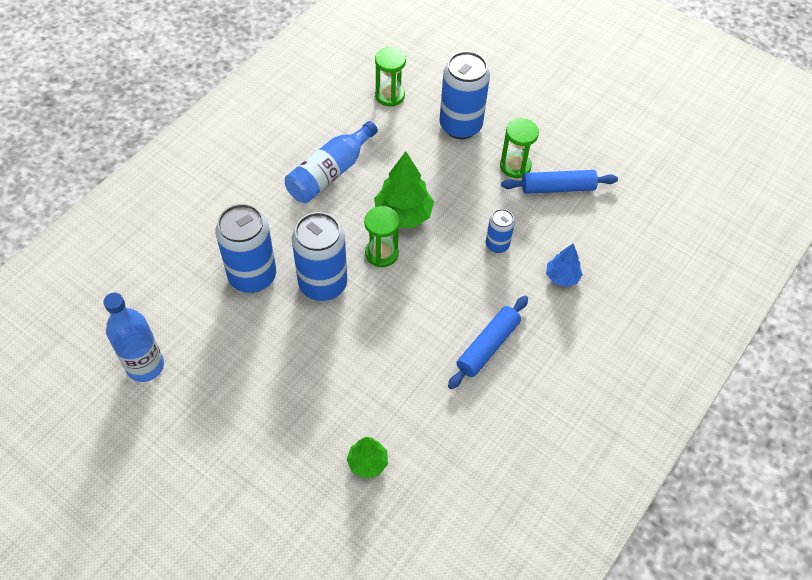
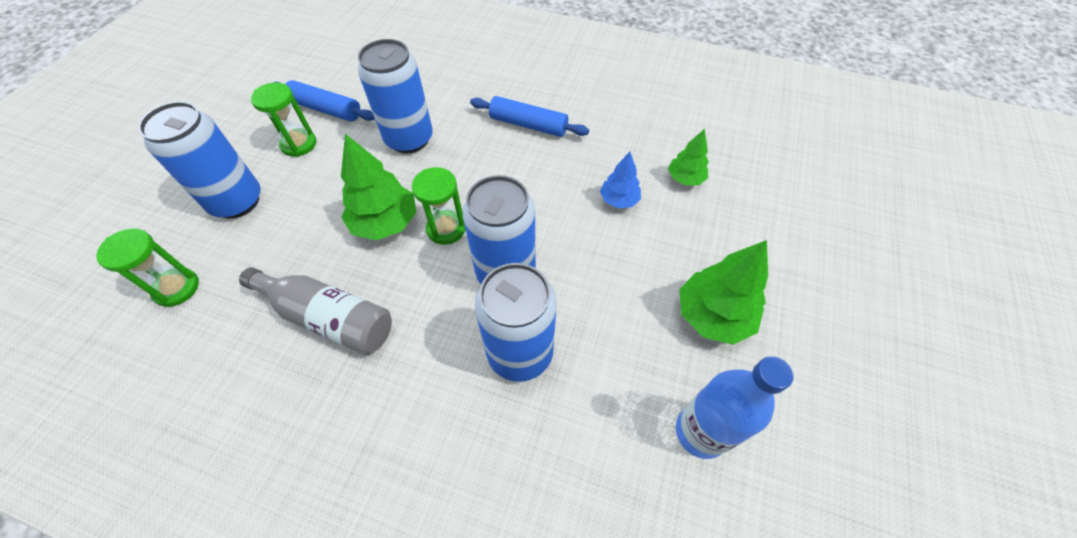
camera: 105 degrees left, 0 degrees up
blue bottle [285,121,378,203] -> grey bottle [239,267,392,355]
blue can [486,209,515,253] -> blue can [358,39,433,154], size x1.94
blue rolling pin [501,170,618,194] -> blue rolling pin turned 45 degrees counterclockwise [273,80,375,121]
blue tree [546,244,583,287] -> blue tree moved to [600,152,641,208]
none -> green tree [679,240,768,345]

